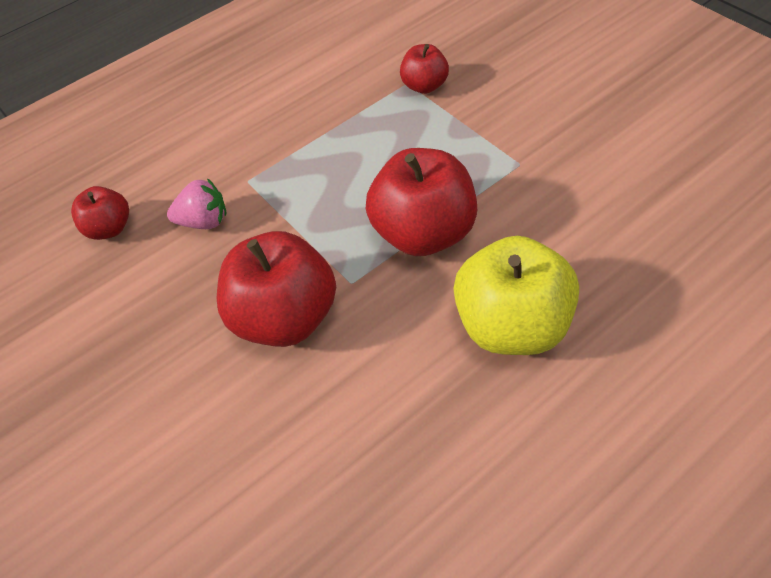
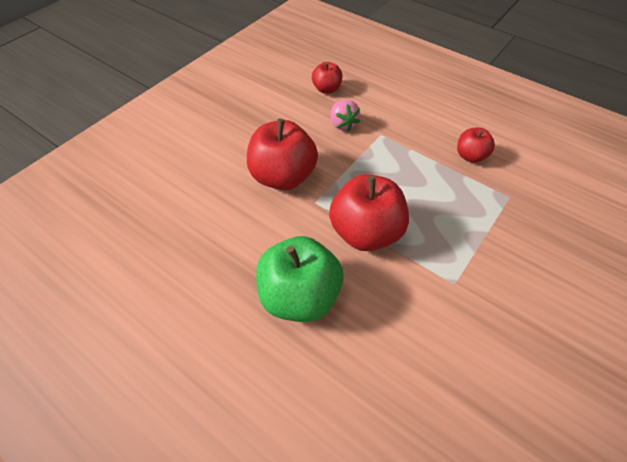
camera: 70 degrees right, 0 degrees up
red apple [400,44,449,94] -> red apple moved to [457,128,495,163]
yellow apple [453,236,579,355] -> green apple [256,236,343,322]

